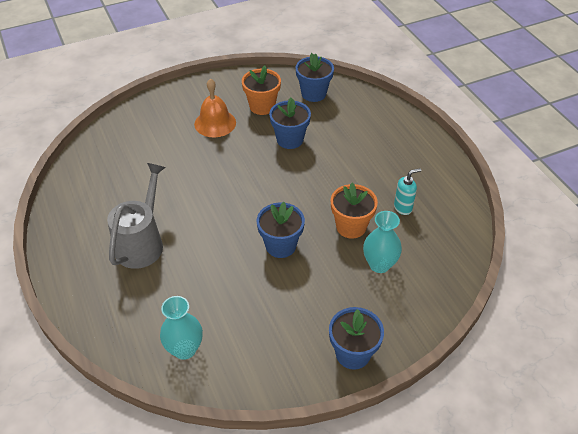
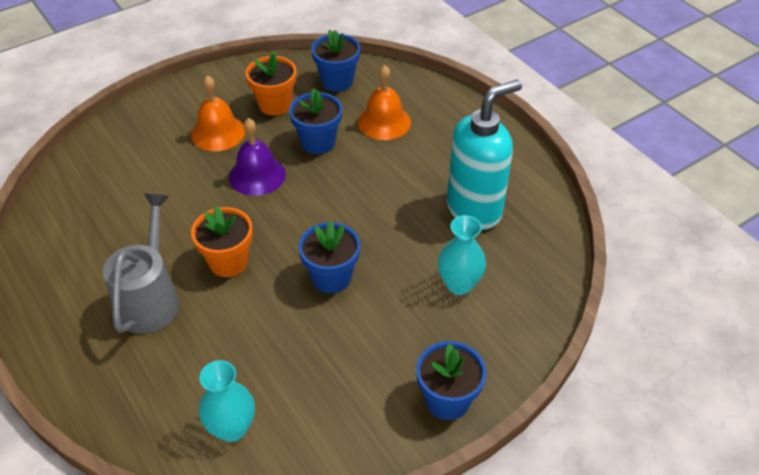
camera: 10 degrees left, 0 degrees up
orange flower pot [331,183,378,239] -> orange flower pot moved to [191,206,253,277]
turquoise soap dispenser [394,168,421,215] -> turquoise soap dispenser [447,80,522,230], size x2.32
none -> purple bell [229,118,286,196]
none -> orange bell [358,65,411,140]

